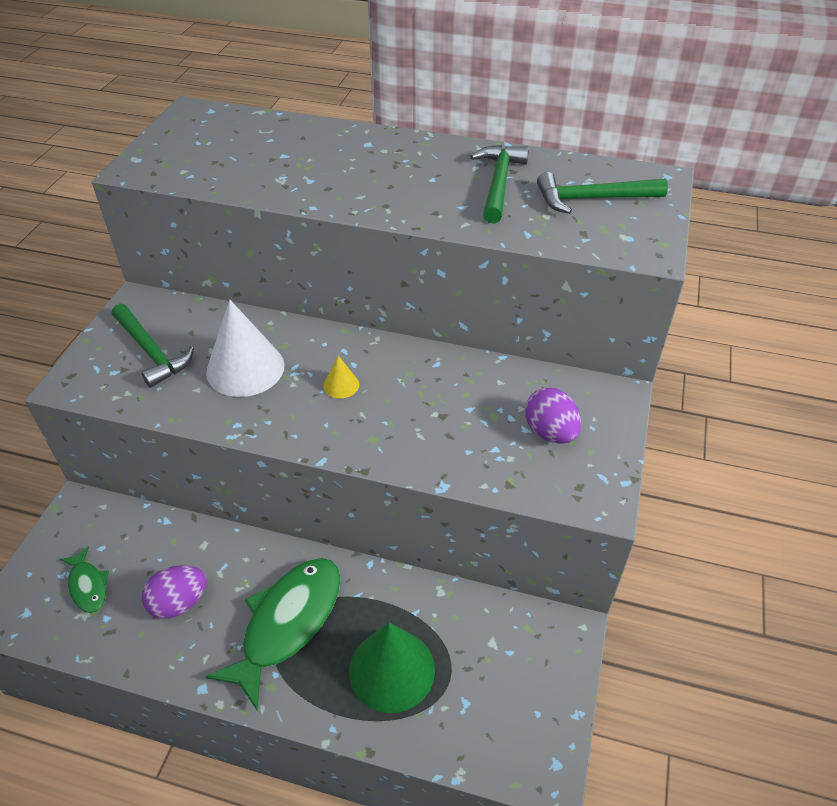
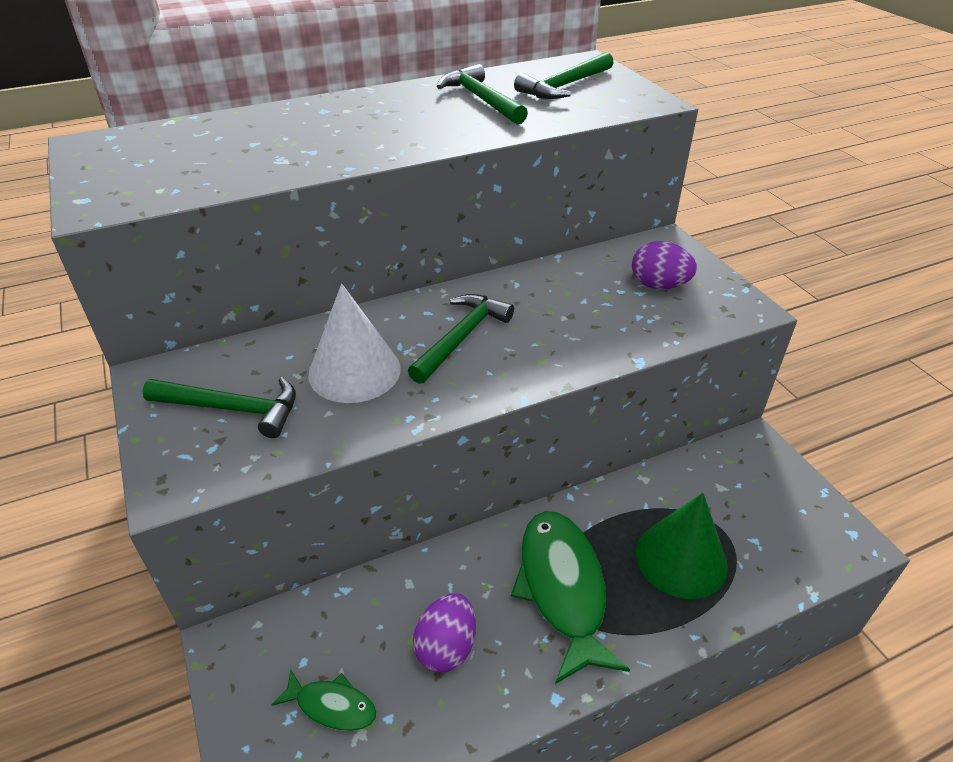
camera: 40 degrees left, 5 degrees down
yellow cone [323,356,359,398] -> green hammer [408,294,514,384]

